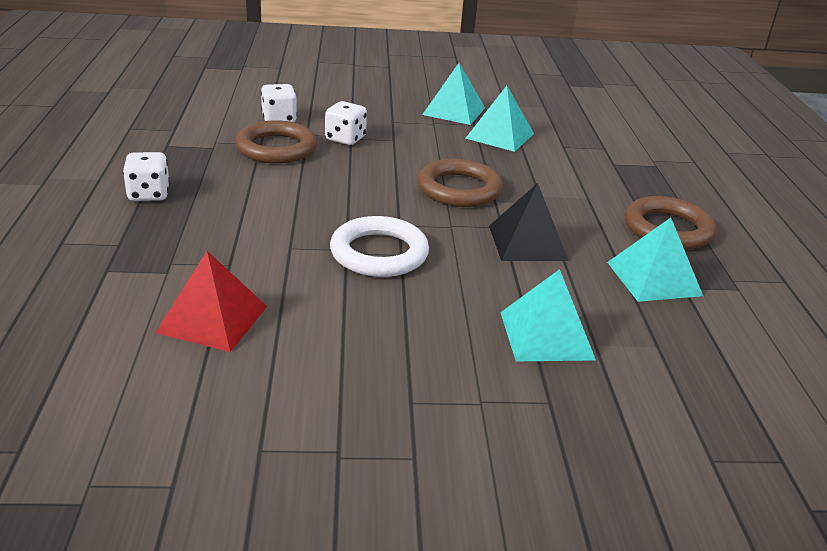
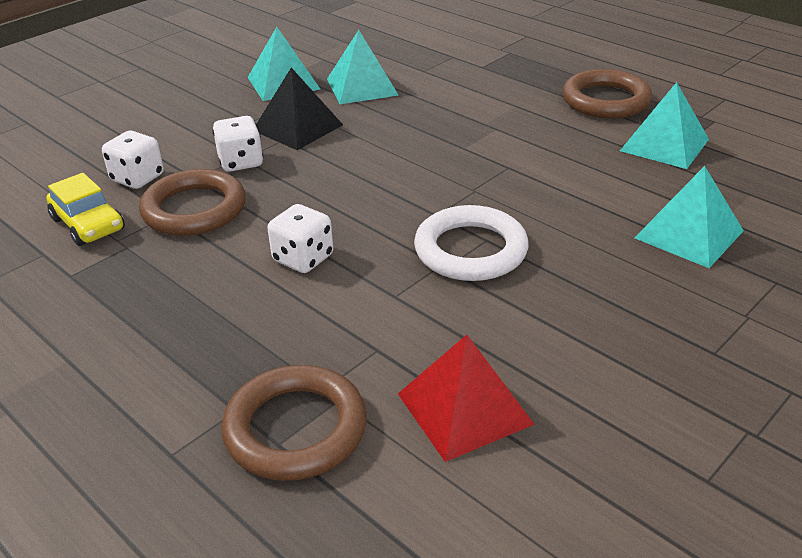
camera: 40 degrees left, 5 degrees up
white dice [123,152,170,201] -> white dice moved to [267,204,333,273]
brown ring [418,159,503,207] -> brown ring moved to [221,365,367,481]
black pyramid [489,183,569,261] -> black pyramid moved to [256,68,343,150]
none -> yellow car [47,173,125,246]

